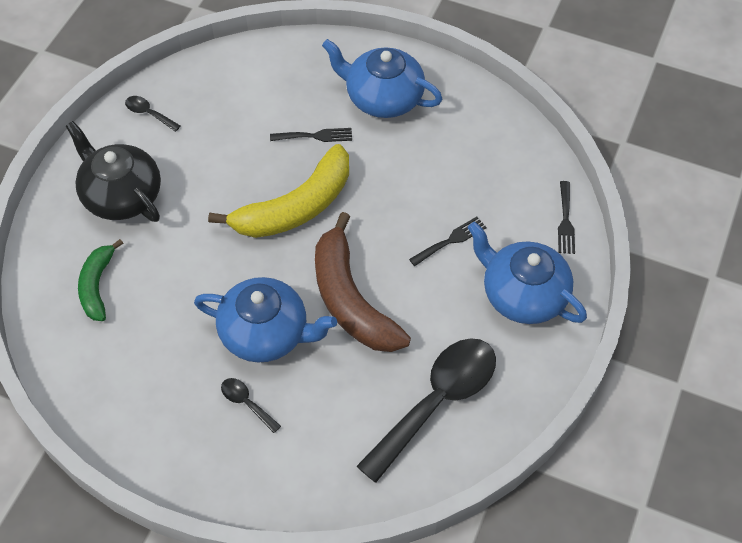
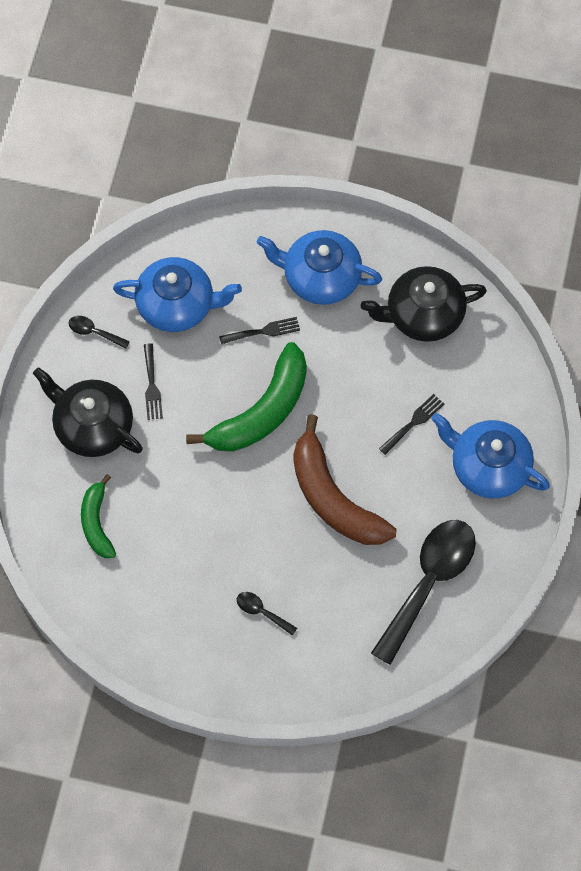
camera: 10 degrees left, 10 degrees up
blue teapot [194,277,337,363] -> blue teapot moved to [113,257,242,332]
yellow banana [208,144,349,238] -> green banana [186,342,307,452]
black fork [558,181,575,254] -> black fork moved to [144,343,163,420]
none -> black teapot [361,266,487,342]

